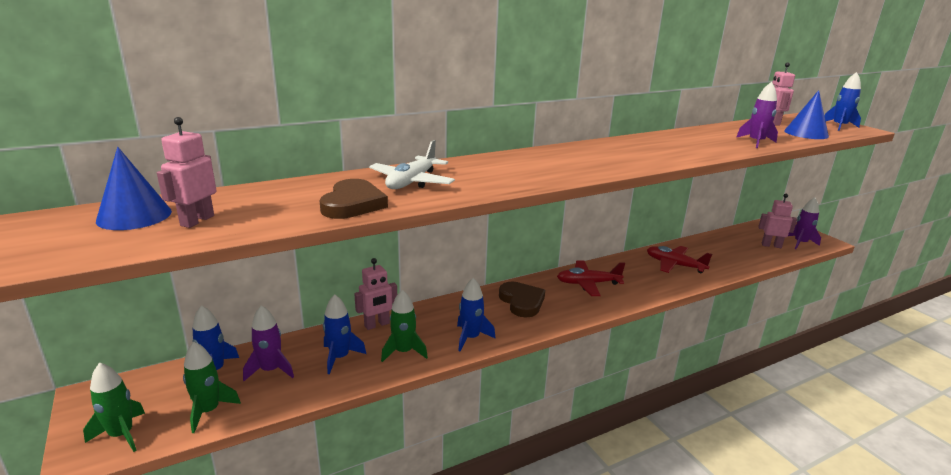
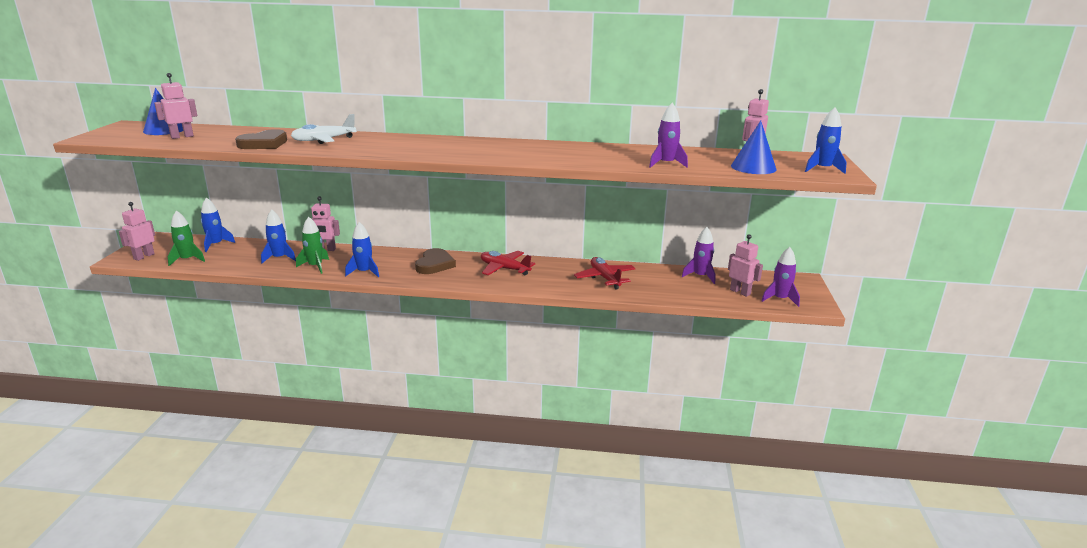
camera: 35 degrees right, 0 degrees up
green rocket [83,362,145,452] -> pink robot [119,202,155,261]
purple rocket [243,305,294,381] -> purple rocket moved to [682,227,716,284]

